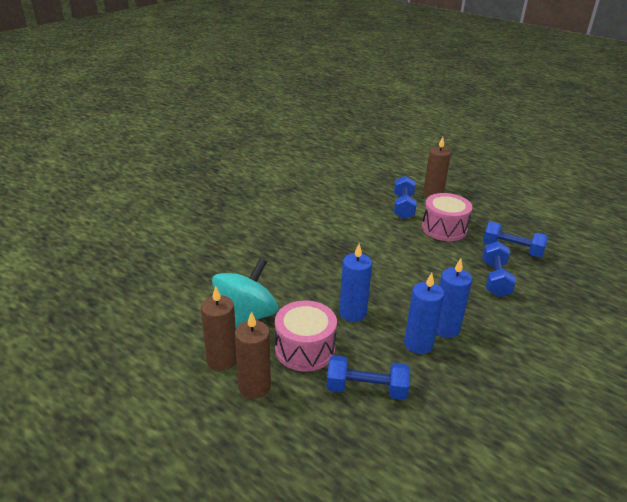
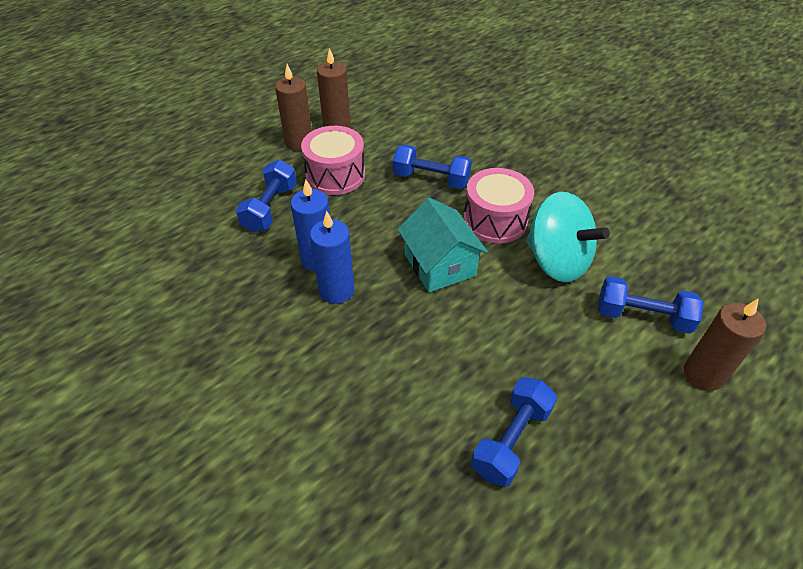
camera: 100 degrees right, 15 degrees up
turquoise spinning top [212,258,279,328] -> turquoise spinning top moved to [526,192,609,282]
blue candle [339,243,372,322] -> none
pink drum [422,193,472,241] -> pink drum moved to [464,168,534,243]
blue dumbbell [482,241,516,297] -> blue dumbbell moved to [393,144,472,189]
none -> turquoise house [397,198,488,292]

